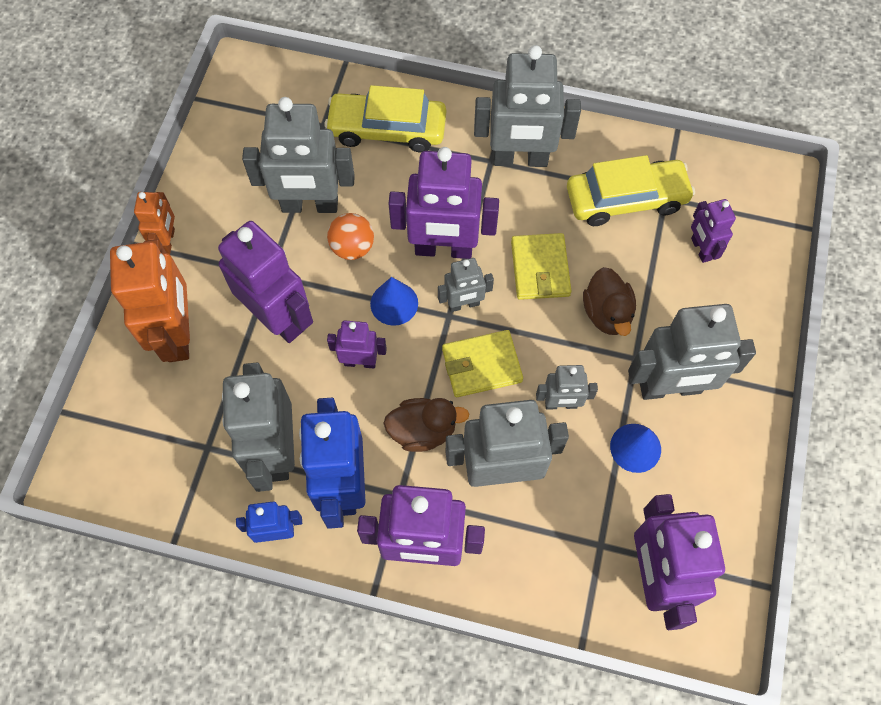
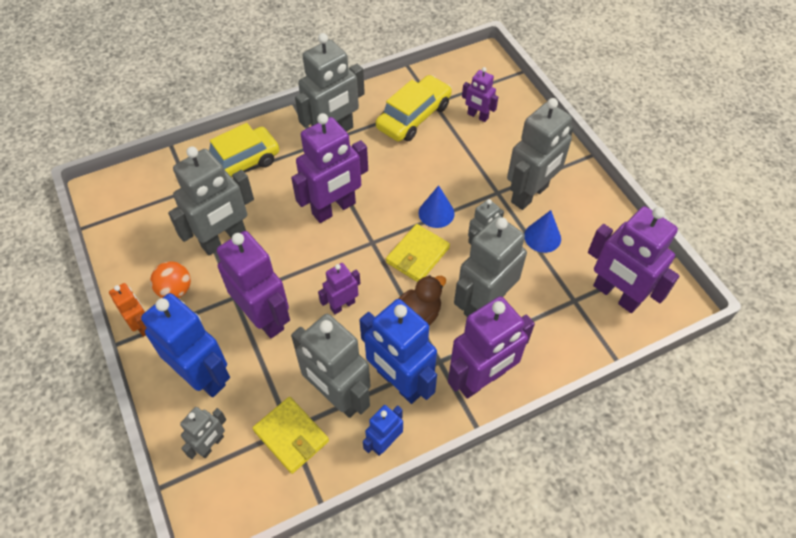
camera: 40 degrees left, 10 degrees down
orange robot [110,239,190,362] -> blue robot [141,293,230,397]
purple robot [218,221,313,343] -> purple robot turned 45 degrees clockwise [217,231,290,338]
orange ball [327,213,374,260] -> orange ball moved to [150,261,191,298]
blue cone [370,277,418,326] -> blue cone moved to [419,185,455,228]
grey robot [438,258,494,312] -> grey robot moved to [180,407,226,459]
yellow wallet [511,233,571,300] -> yellow wallet moved to [253,397,329,474]
brown duck [583,267,636,336] -> none

